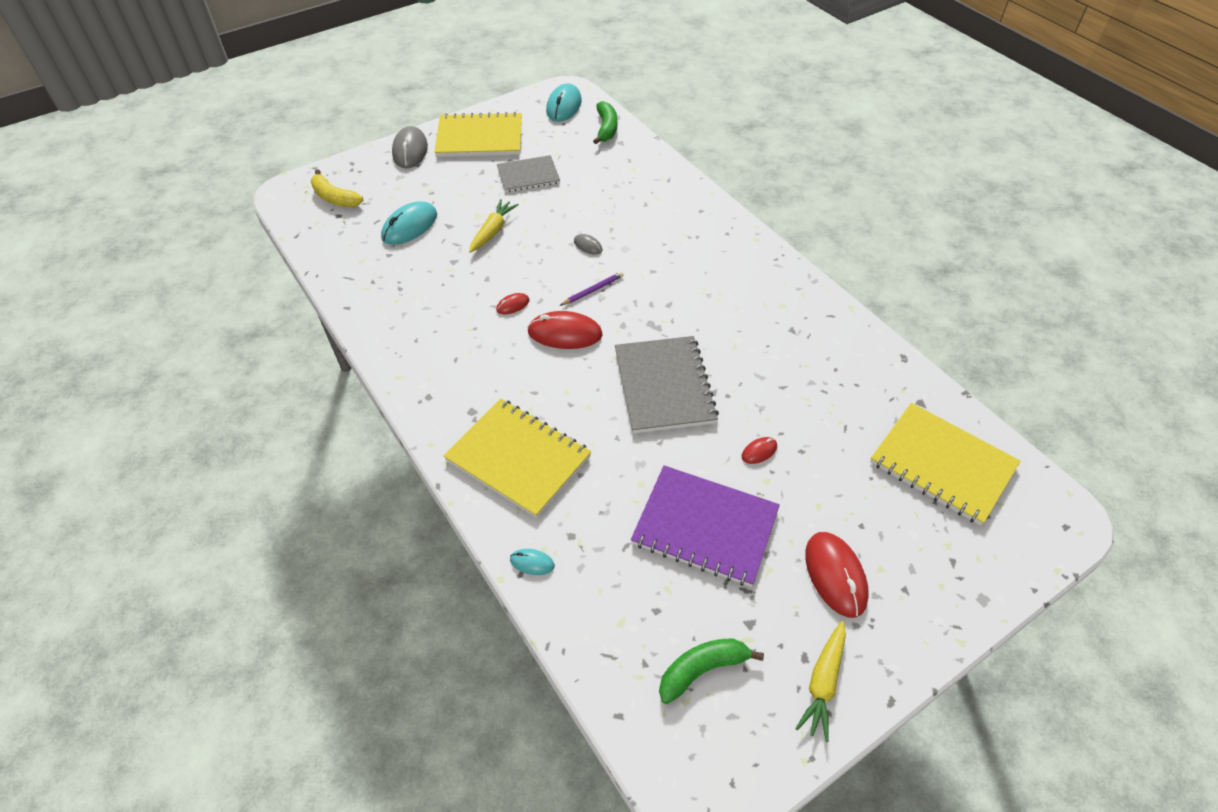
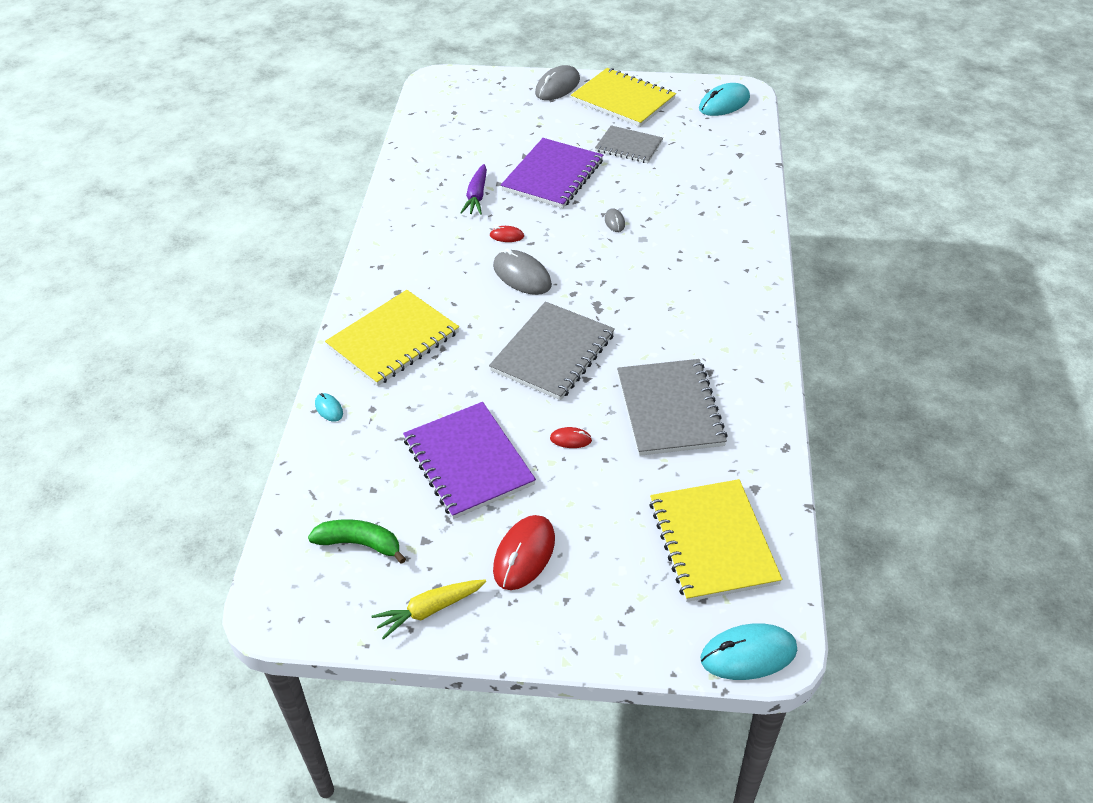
camera: 40 degrees right, 5 degrees down
yellow banana [311,169,363,207] -> none
turquoise mouse [381,201,437,245] -> turquoise mouse moved to [700,623,797,680]
yellow notebook [443,399,591,518] -> yellow notebook turned 60 degrees clockwise [325,290,459,386]
yellow carrot [469,199,519,253] -> purple notebook [501,138,603,208]
red mouse [527,311,603,349] -> grey mouse [493,248,552,295]
purple pencil [560,272,623,306] -> none
green banana [593,101,617,144] -> none
none -> purple carrot [460,164,487,215]
none -> grey notebook [617,359,728,456]

